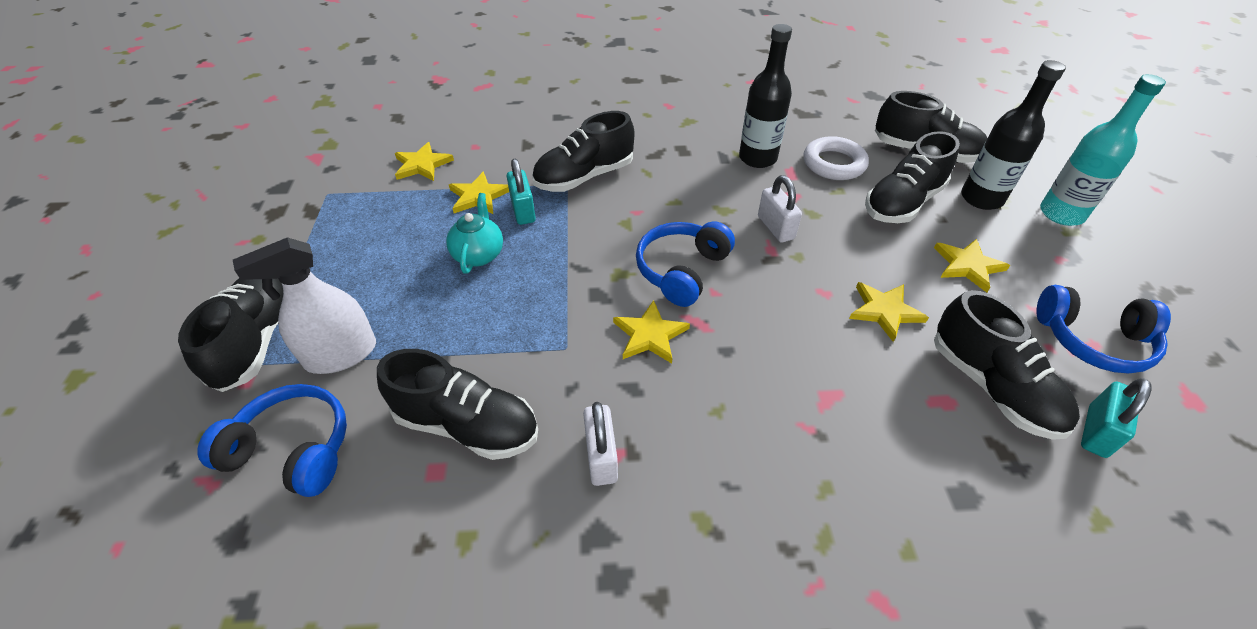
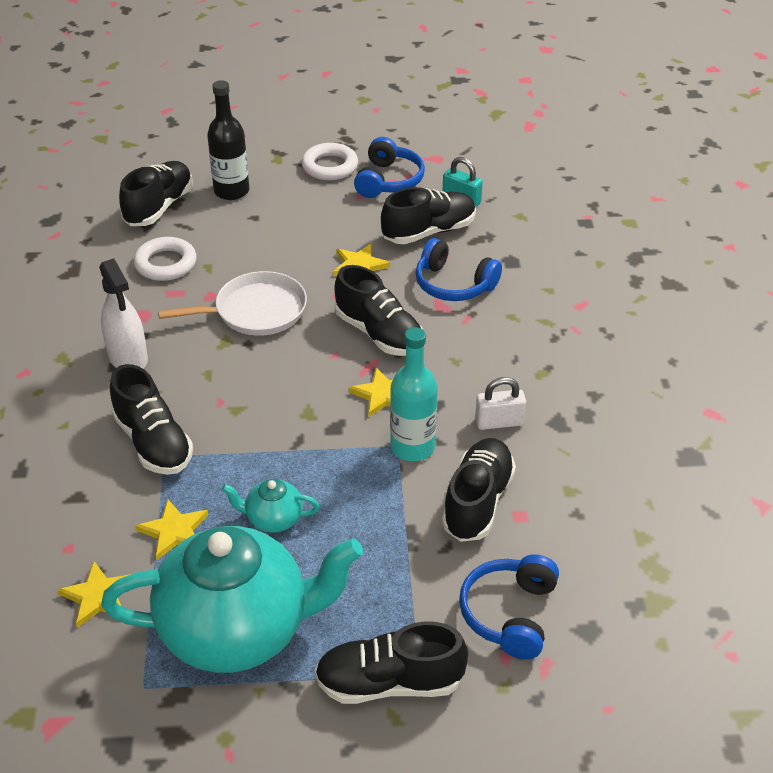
camera: 90 degrees left, 5 degrees down
white spray bottle [233,237,376,374] -> white spray bottle moved to [99,258,148,369]
turquoise padlock [507,159,536,225] -> none
blue headphones [636,221,735,307] -> blue headphones moved to [416,238,502,301]
black bottle [739,24,792,168] -> none
white padlock [758,175,802,243] -> white pan [158,271,307,336]
black shoe [865,131,960,223] -> black shoe moved to [334,265,423,356]
yellow star [934,239,1010,293] -> none
turquoise bottle [1040,74,1166,226] -> turquoise bottle moved to [390,327,438,461]
none -> turquoise teapot [101,526,363,673]
none -> white ring [301,143,358,181]

